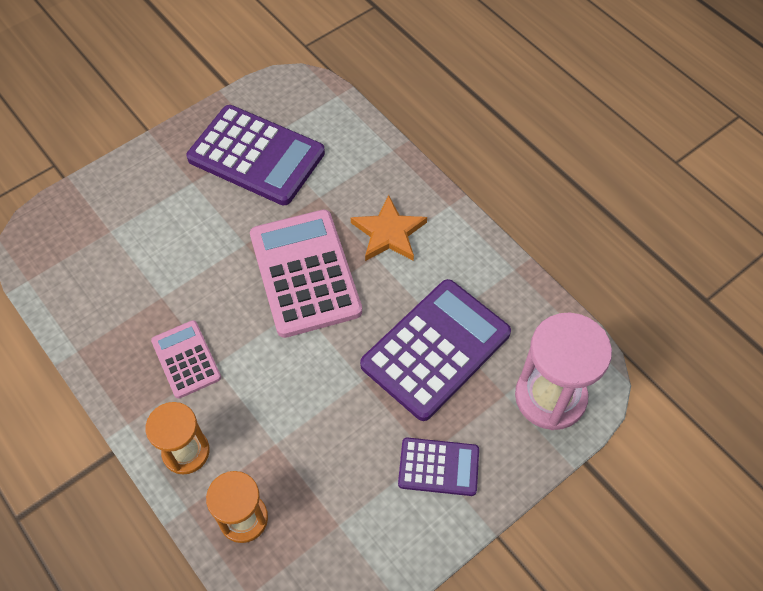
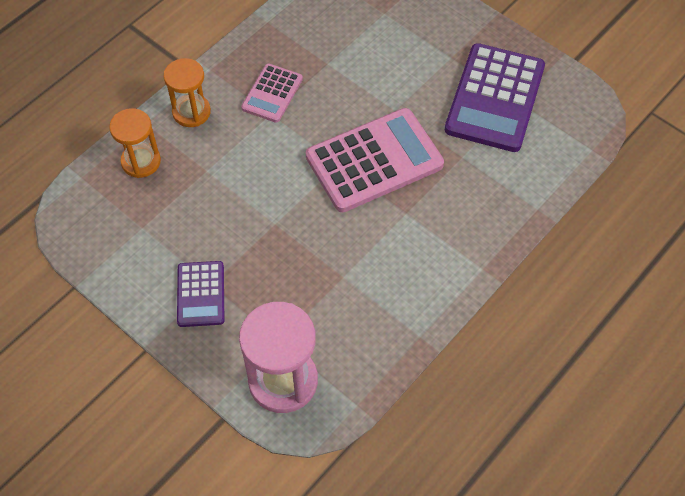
camera: 80 degrees right, 0 degrees up
pink calculator [151,320,221,399] -> pink calculator turned 150 degrees clockwise [241,63,303,123]
orange star [351,195,427,261] -> none
purple calculator [360,279,511,421] -> none

